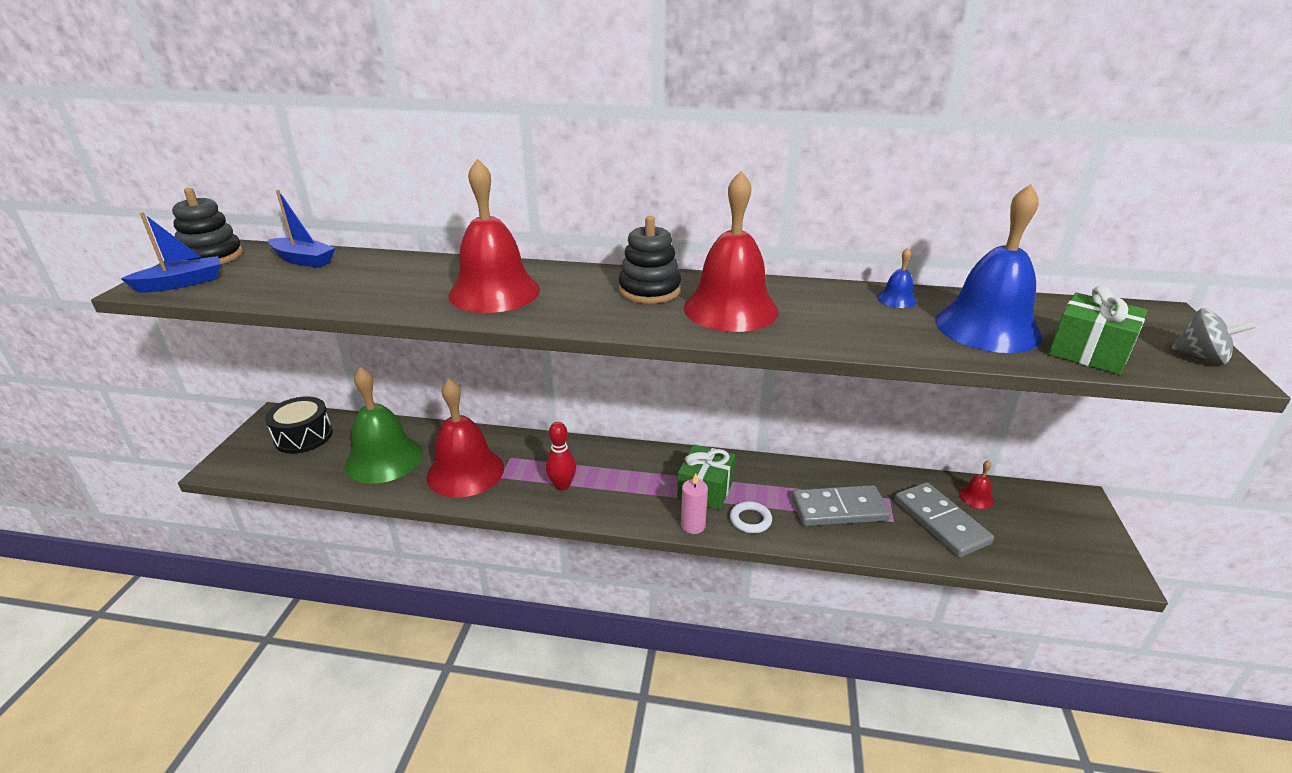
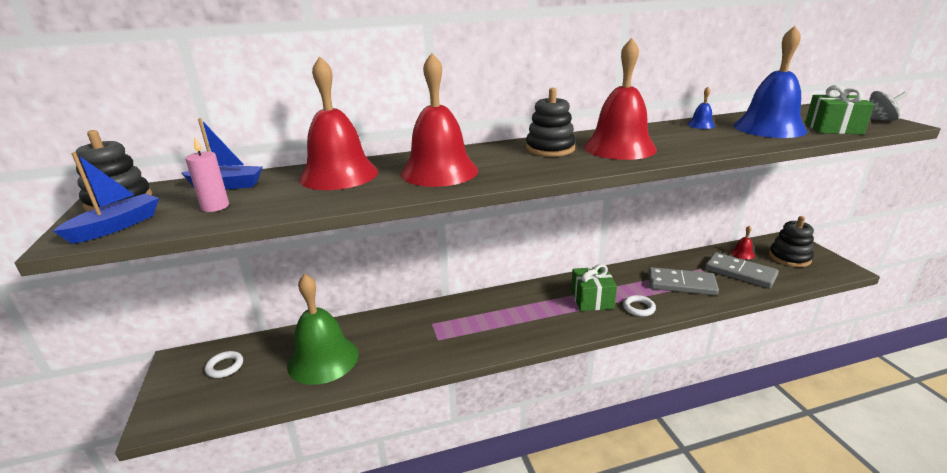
camera: 25 degrees left, 5 degrees down
black drum [265,396,333,454] -> white ring [205,351,243,378]
red bell [426,378,504,498] -> red bell moved to [299,56,378,190]
red bowling pin [546,422,576,491] -> none
pink candle [681,473,708,534] -> pink candle moved to [185,136,229,212]
grey domino [792,485,891,526] -> grey domino turned 45 degrees clockwise [648,267,719,296]
none -> black stacking toy [769,216,814,267]

